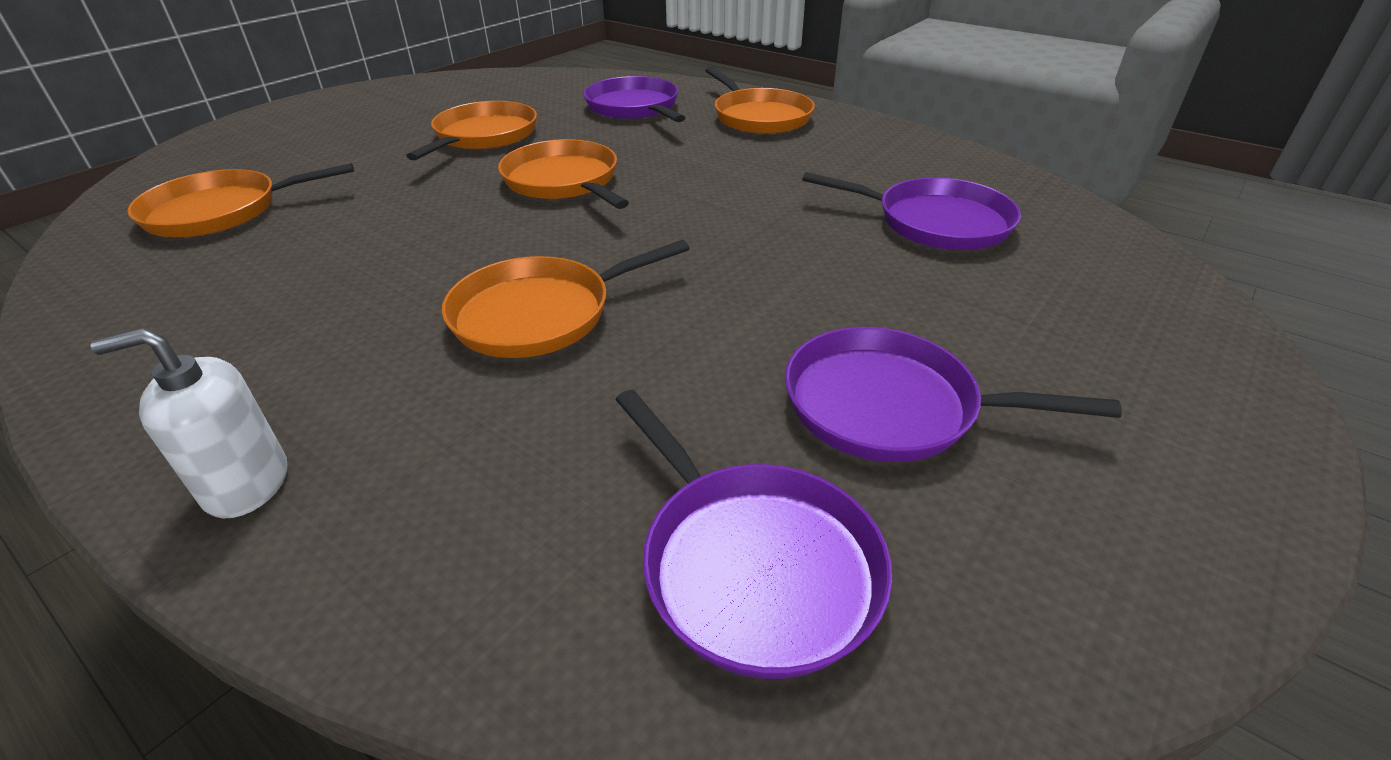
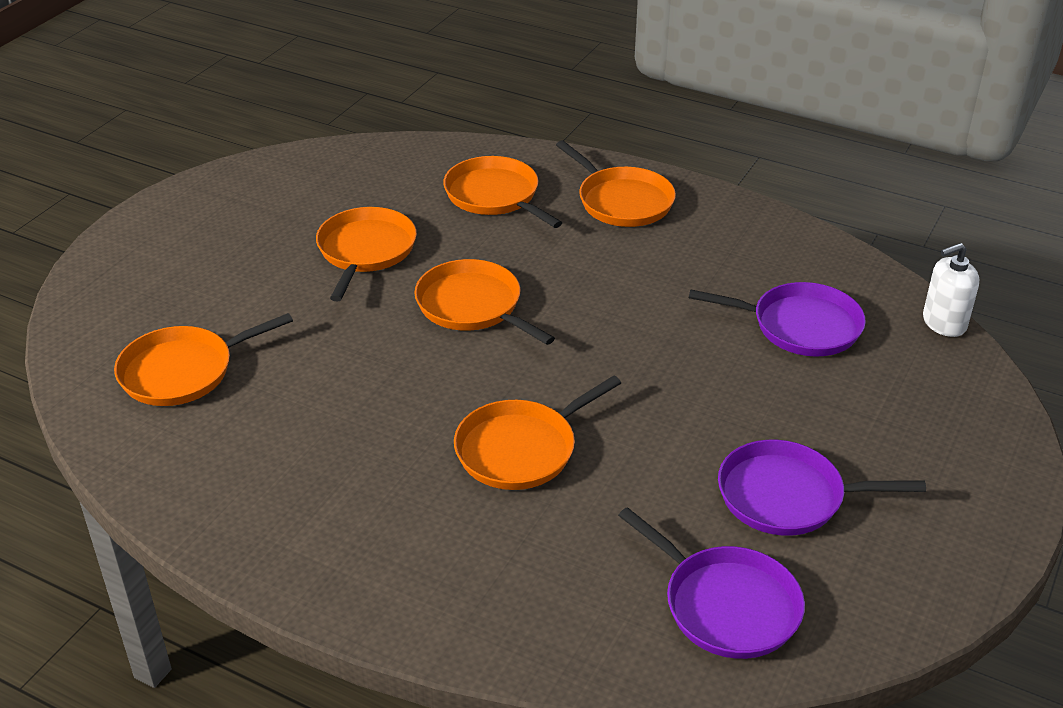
camera: 10 degrees left, 0 degrees up
white soap dispenser [90,328,287,519] -> white soap dispenser moved to [923,243,979,337]
purple pan [583,76,685,122] -> orange pan [443,156,562,228]

